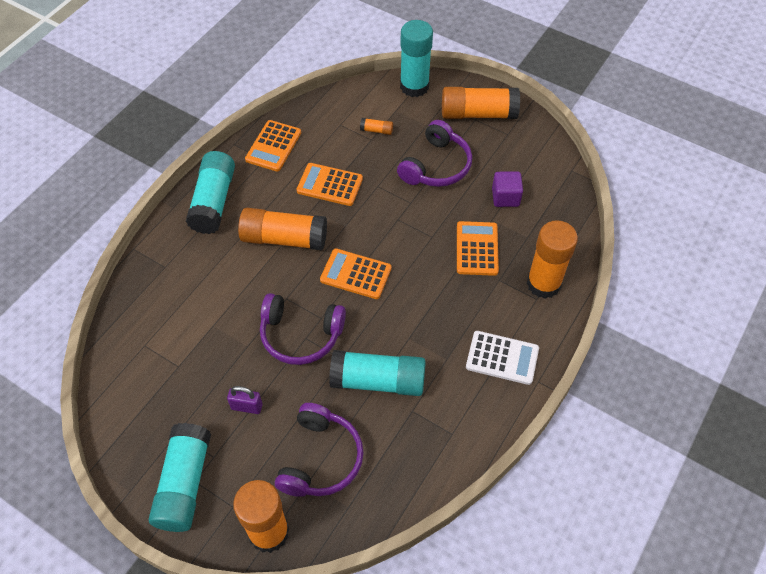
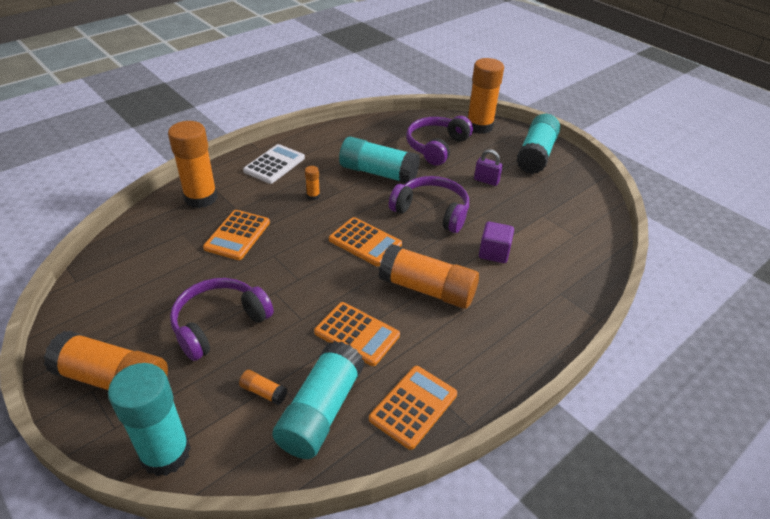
camera: 165 degrees left, 15 degrees down
turquoise glue stick [186,151,235,234] -> turquoise glue stick moved to [272,341,365,459]
white calculator [466,331,539,385] -> white calculator turned 90 degrees clockwise [243,144,305,184]
purple cube [492,171,523,207] -> purple cube moved to [479,221,514,263]
none -> orange glue stick [305,166,320,200]

